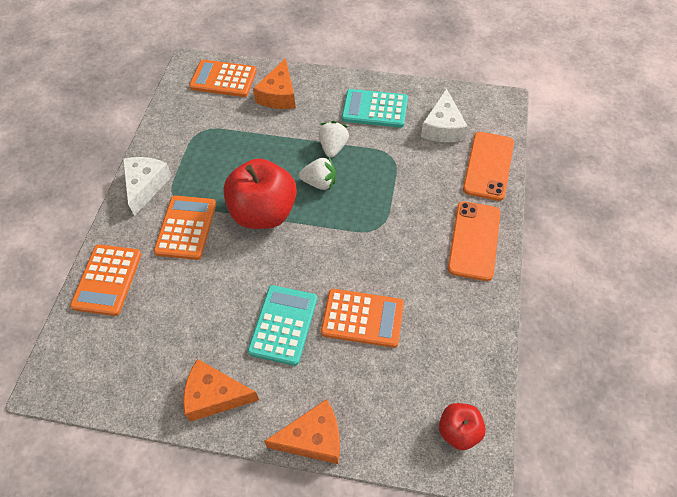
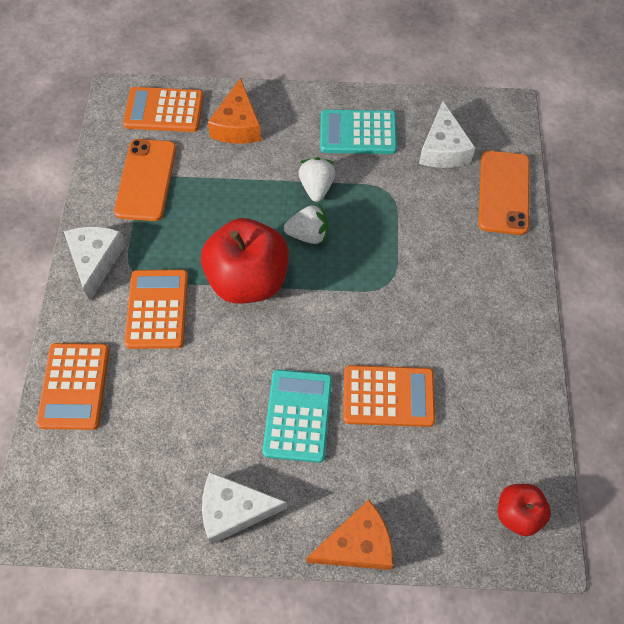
camera: 10 degrees left, 5 degrees up
orange cheese [183,359,259,422] -> white cheese [202,472,287,544]
orange phone [448,201,501,281] -> orange phone moved to [114,139,176,221]

